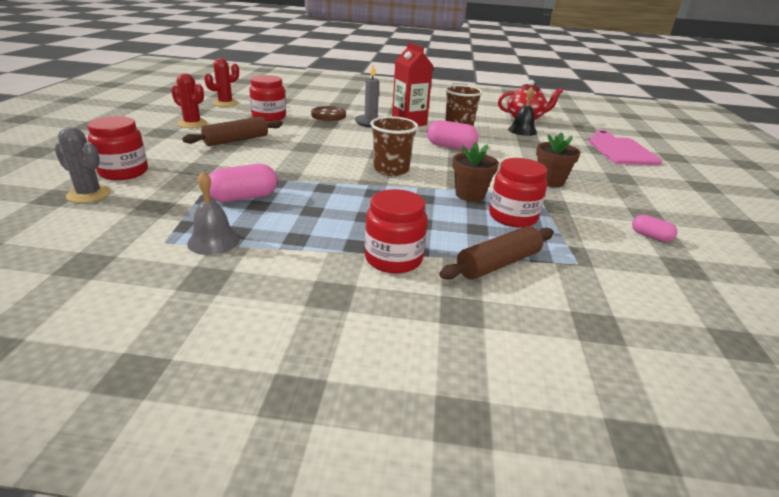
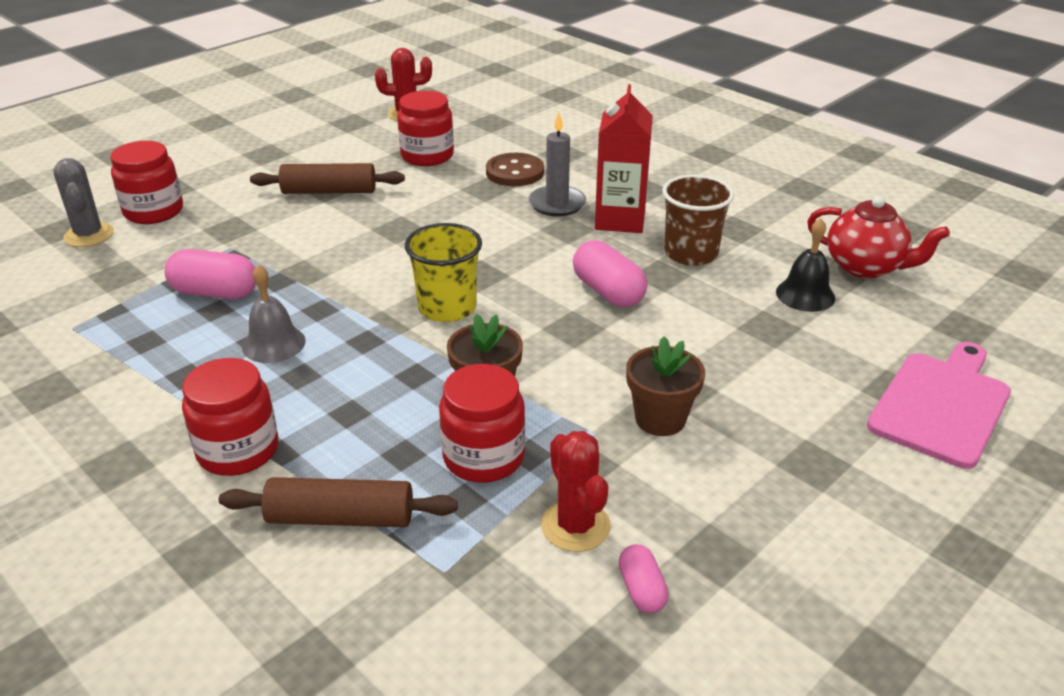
camera: 40 degrees right, 5 degrees up
red cactus [171,73,207,128] -> red cactus moved to [541,431,611,552]
grey bell [187,171,240,255] -> grey bell moved to [242,264,306,363]
brown cup [370,116,418,176] -> yellow cup [405,223,482,322]

